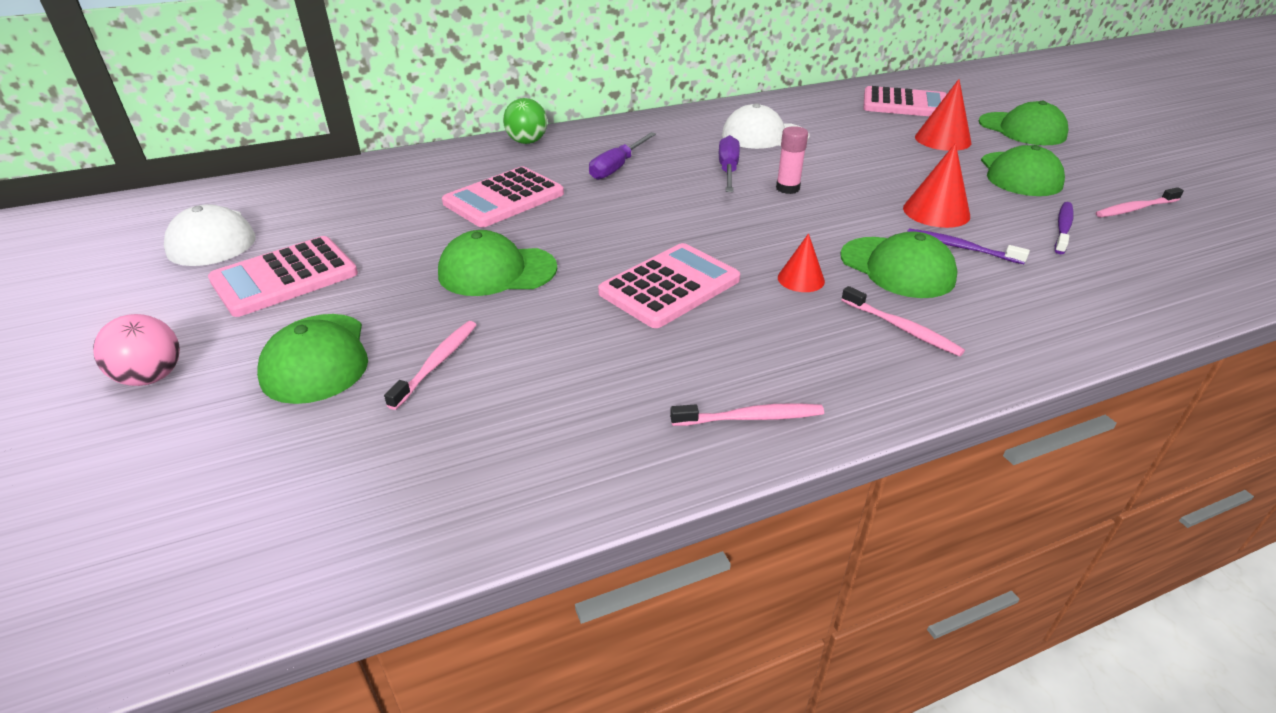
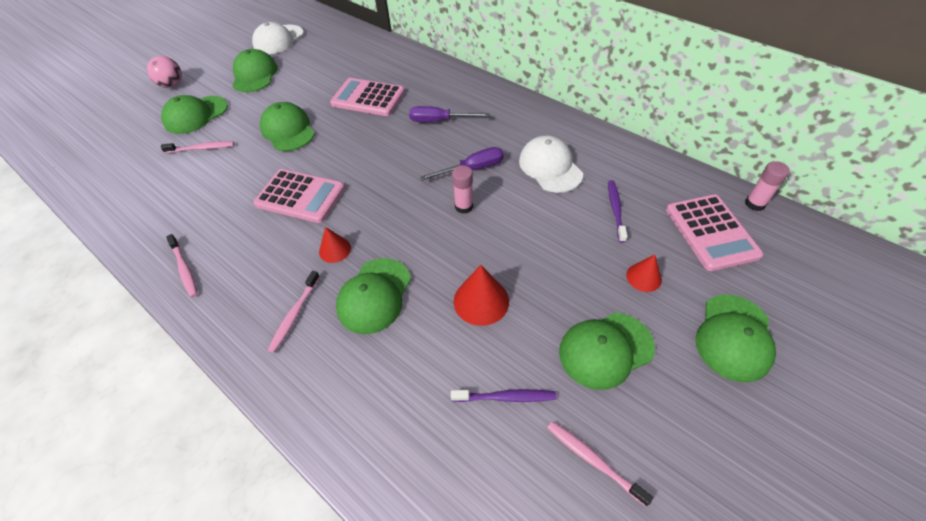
camera: 65 degrees right, 15 degrees up
pink calculator [208,236,358,317] -> green cap [232,49,277,92]
green ball [503,98,547,144] -> none
purple toothbrush [907,228,1030,264] -> purple toothbrush moved to [608,180,628,243]
red cone [915,79,971,151] -> red cone [626,254,662,292], size x0.63
none -> pink glue stick [745,161,790,211]

